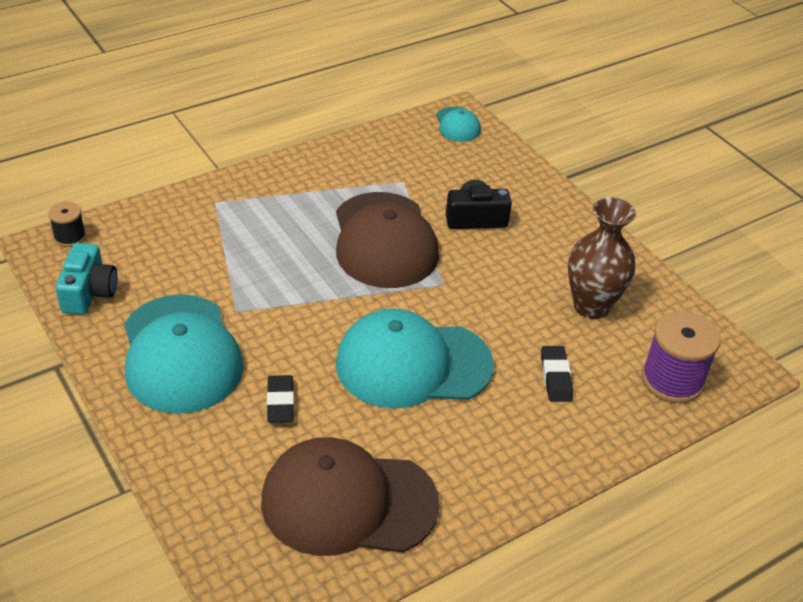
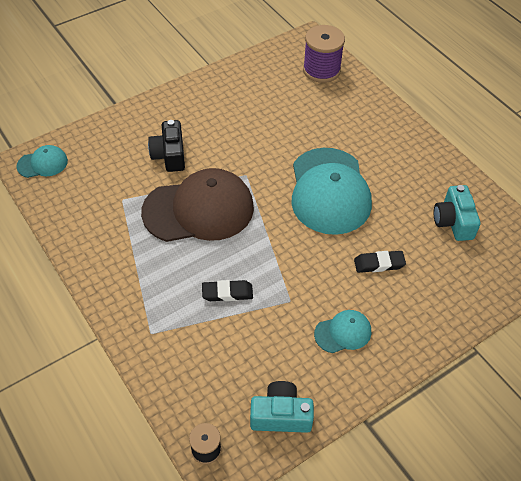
camera: 90 degrees left, 10 degrees up
turquoise cap [124,294,243,414] -> turquoise cap [314,310,371,353], size x0.47
brown cap [261,437,440,556] -> turquoise camera [434,185,481,241]
black eraser [541,346,573,402] -> black eraser moved to [202,280,253,301]
brown vase [568,197,636,319] -> none

